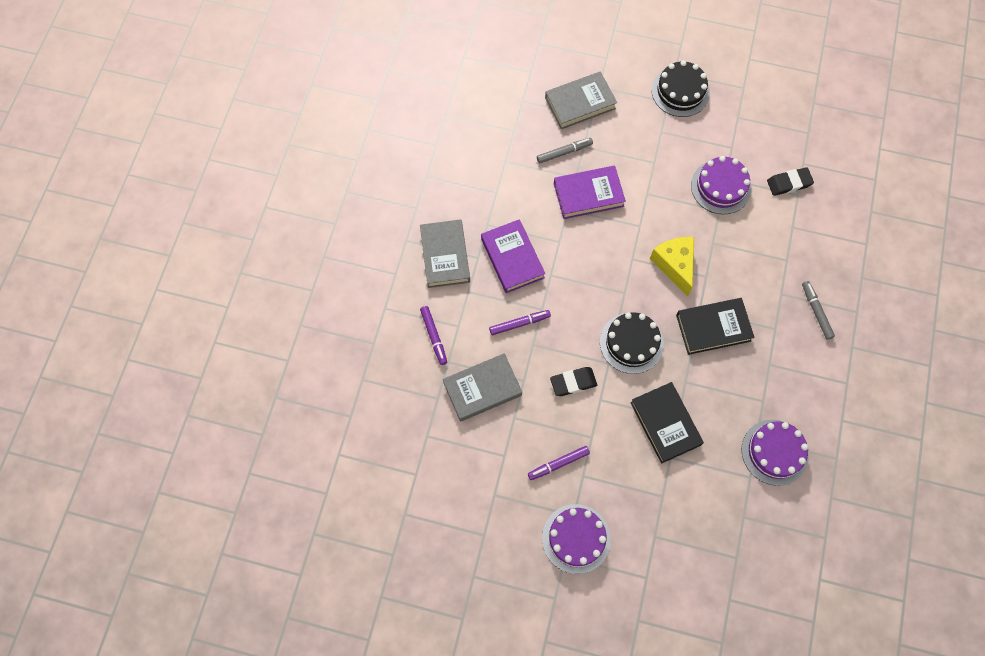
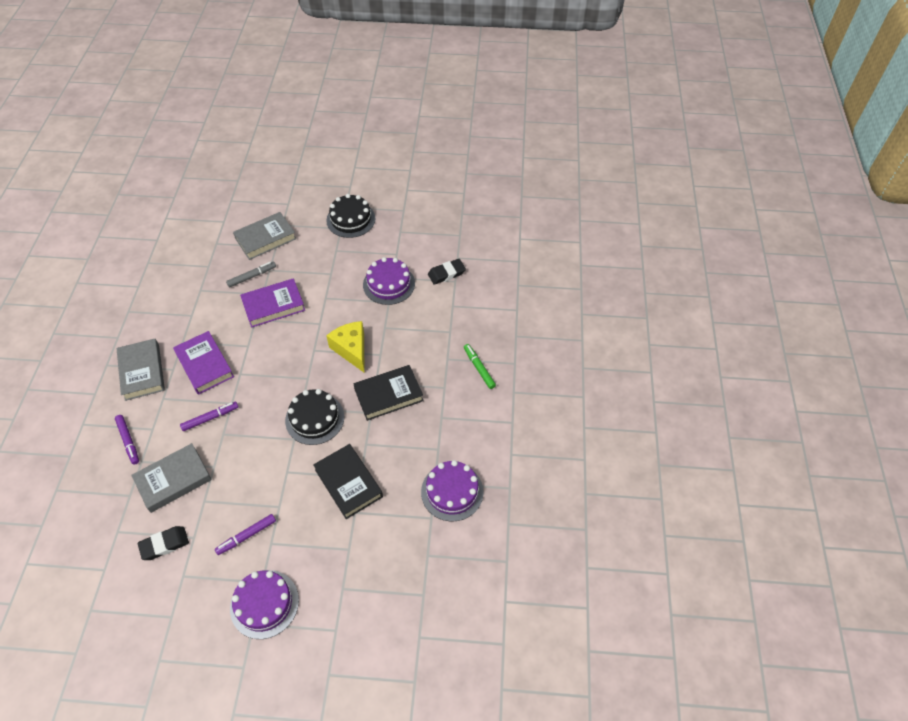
camera: 10 degrees left, 15 degrees down
black eraser [550,367,597,396] -> black eraser moved to [138,526,189,560]
grey marker [802,281,835,340] -> green marker [464,344,496,389]

